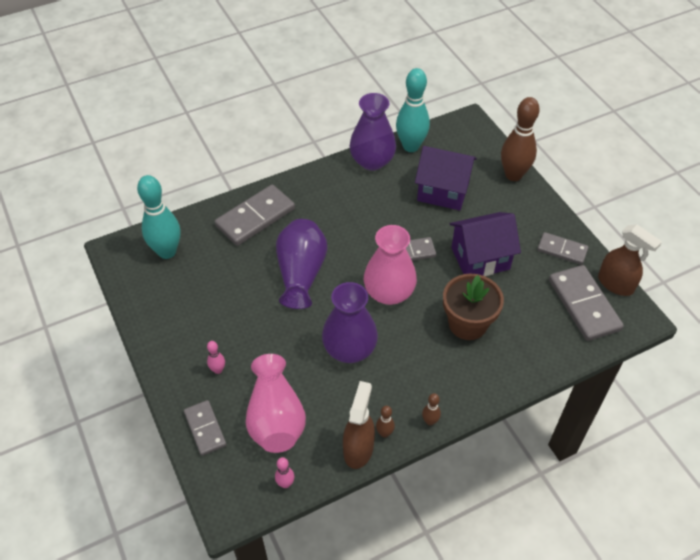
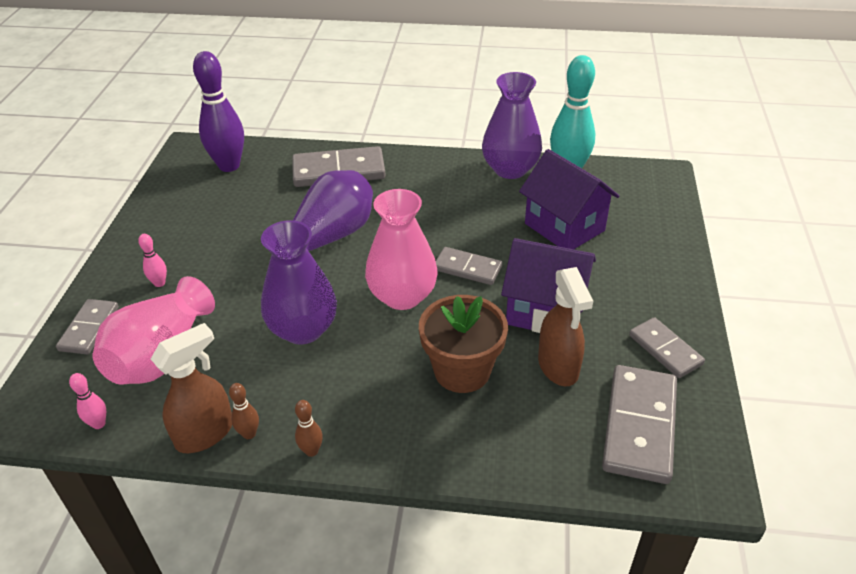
camera: 35 degrees right, 10 degrees down
turquoise bowling pin [137,175,180,259] -> purple bowling pin [193,51,244,172]
brown bowling pin [501,97,540,181] -> none
brown spray bottle [598,224,662,296] -> brown spray bottle moved to [538,267,593,386]

